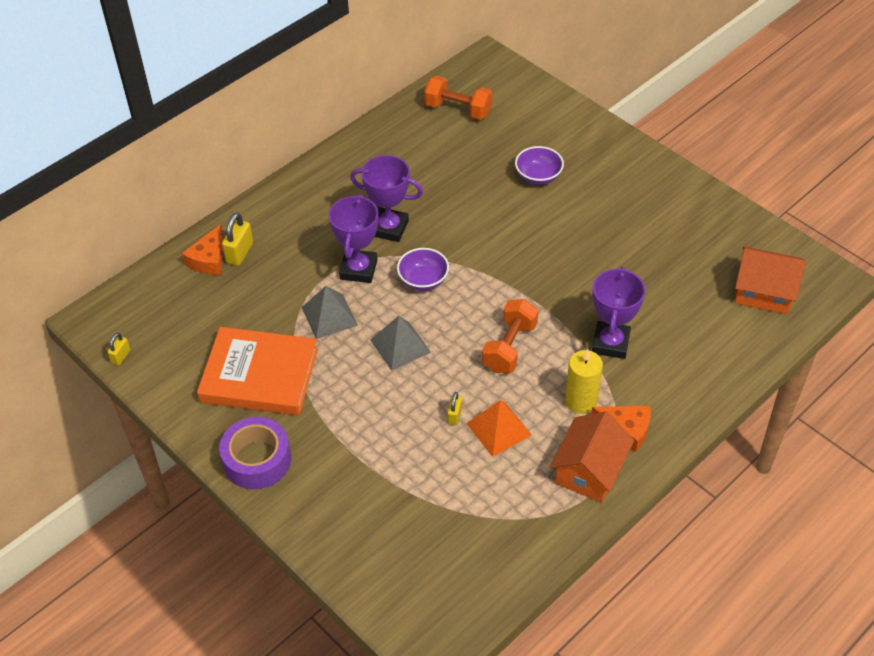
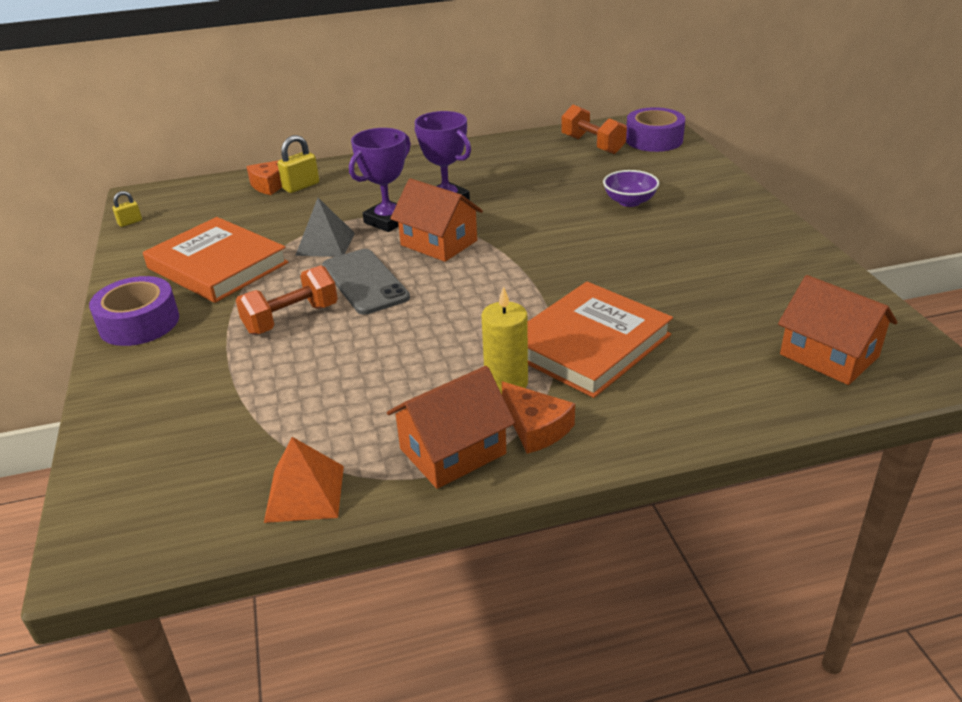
camera: 30 degrees right, 15 degrees down
grey pyramid [370,316,431,371] -> grey phone [322,249,410,315]
purple bowl [397,248,449,291] -> orange house [390,178,483,262]
yellow padlock [447,392,462,425] -> none
orange pyramid [466,400,532,457] -> orange pyramid moved to [264,437,344,523]
orange dumbbell [482,299,539,373] -> orange dumbbell moved to [236,265,338,335]
purple trophy [592,267,645,359] -> orange book [527,282,673,398]
none -> purple tape [626,107,685,152]

